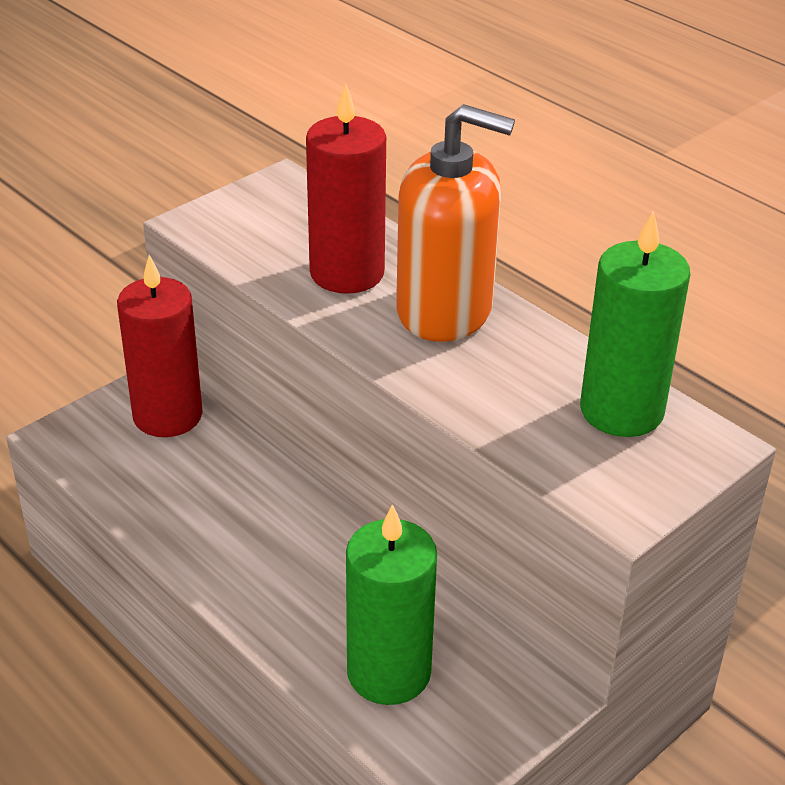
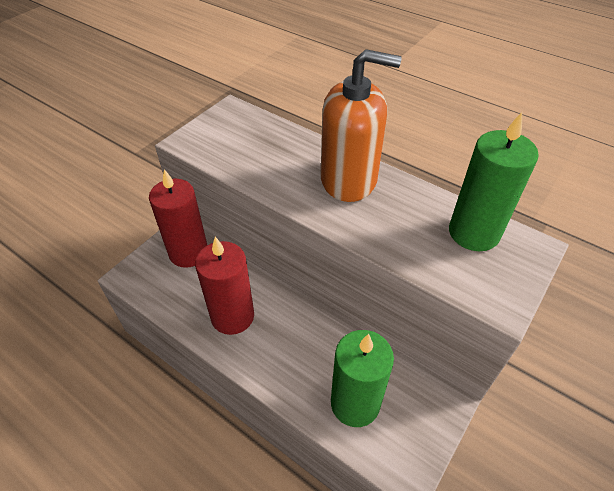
camera: 10 degrees left, 10 degrees up
red candle [306,84,386,294] -> red candle moved to [195,237,254,335]

